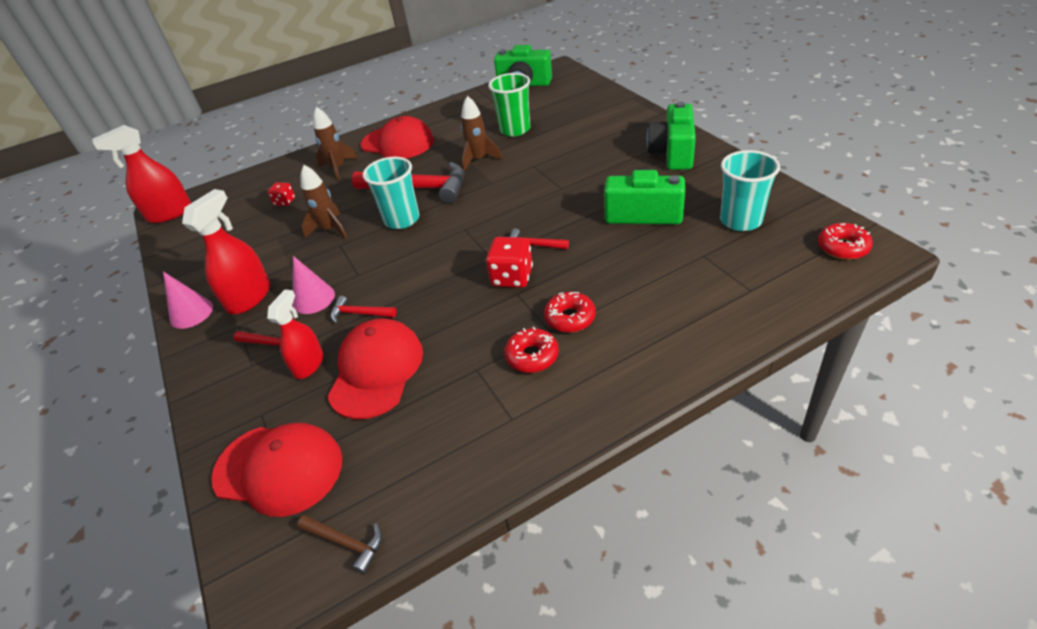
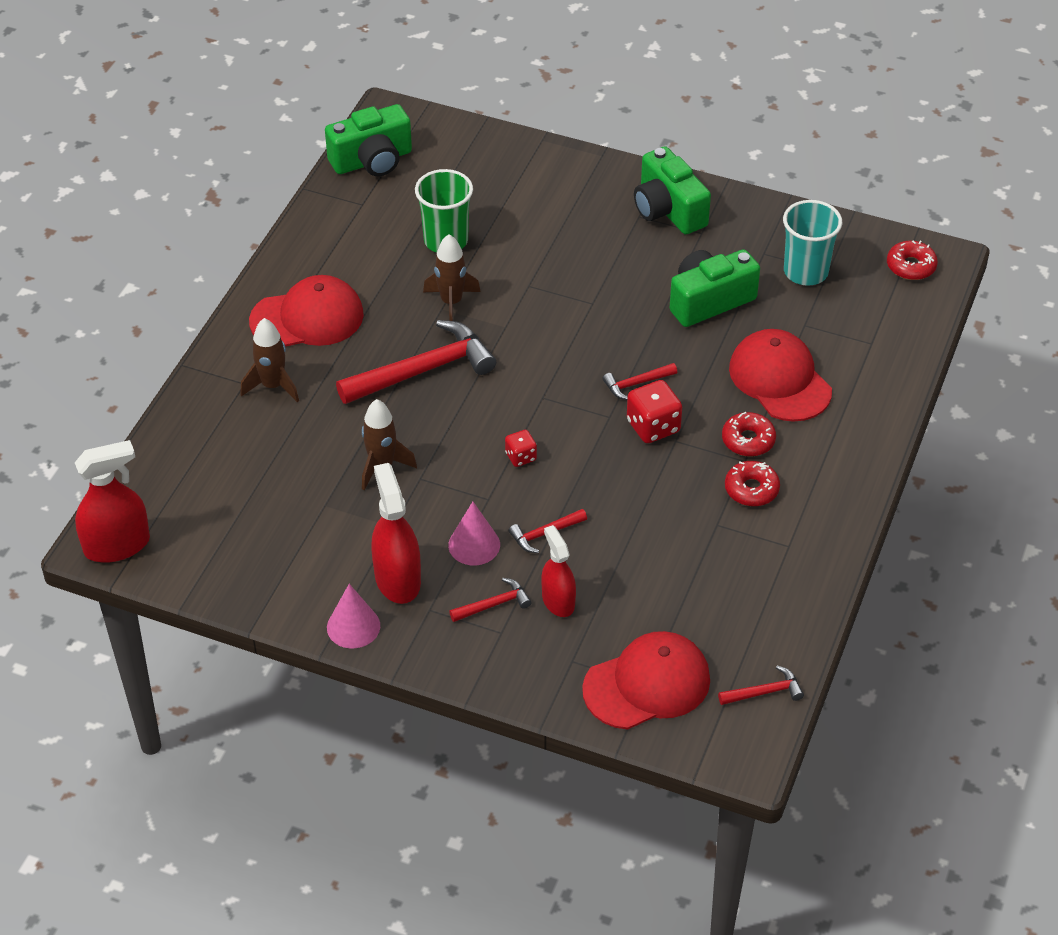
camera: 45 degrees left, 5 degrees up
red spray bottle [92,125,191,223] -> red spray bottle turned 135 degrees counterclockwise [75,440,150,563]
red dice [268,182,295,206] -> red dice moved to [505,430,537,467]
brown hammer [297,515,382,574] -> red hammer [718,666,804,705]
red cap [327,318,423,419] -> red cap moved to [729,329,832,422]
turquoise cup [363,157,420,229] -> none

